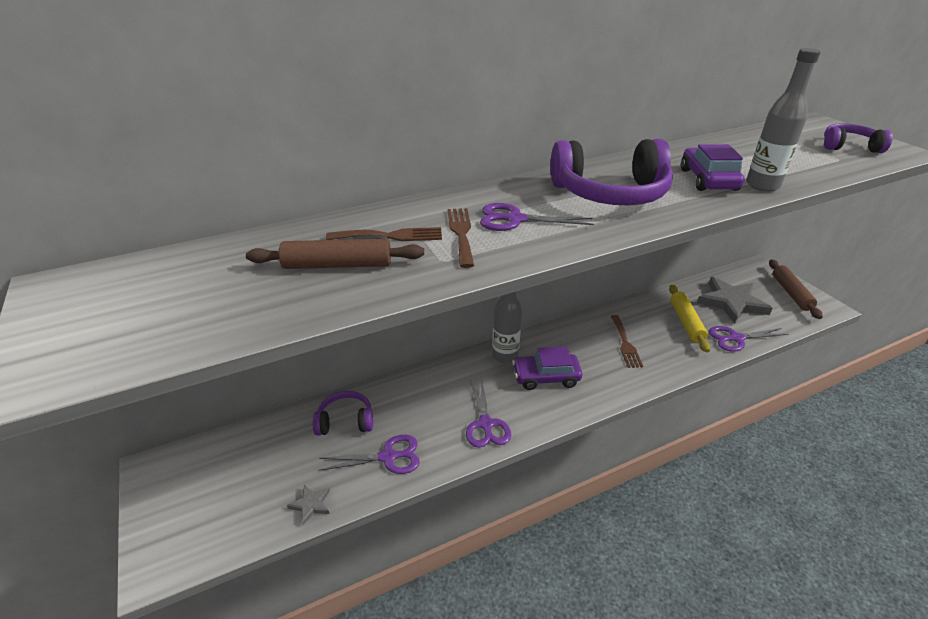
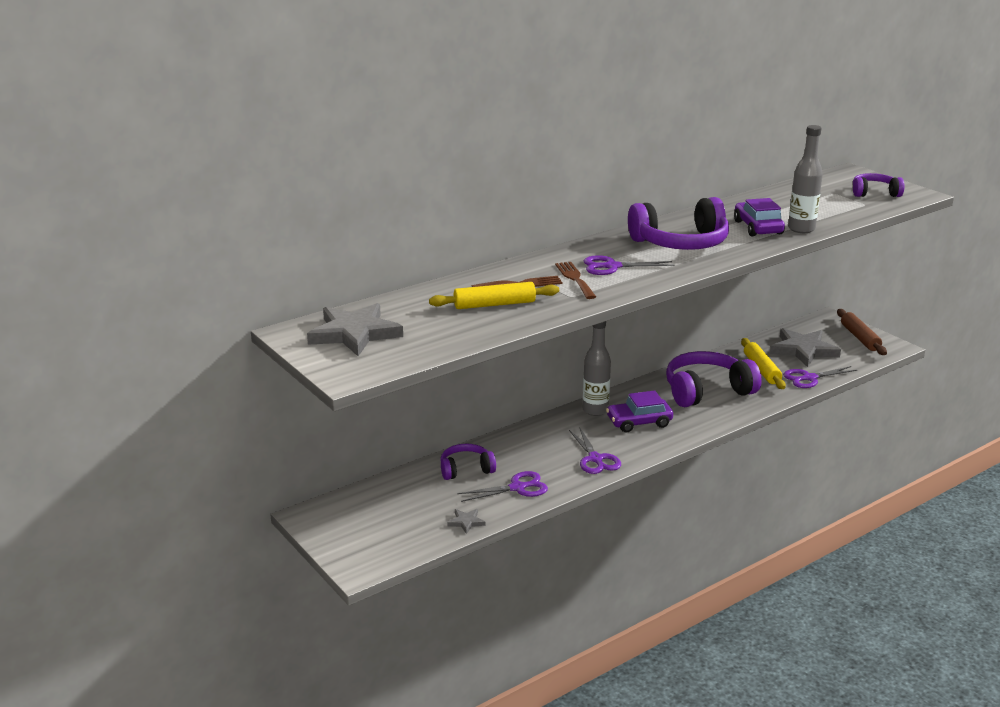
camera: 10 degrees left, 10 degrees down
brown rolling pin [246,239,424,269] -> yellow rolling pin [429,282,559,309]
brown fork [610,315,643,368] -> purple headphones [666,351,762,407]
none -> grey star [307,303,403,356]

